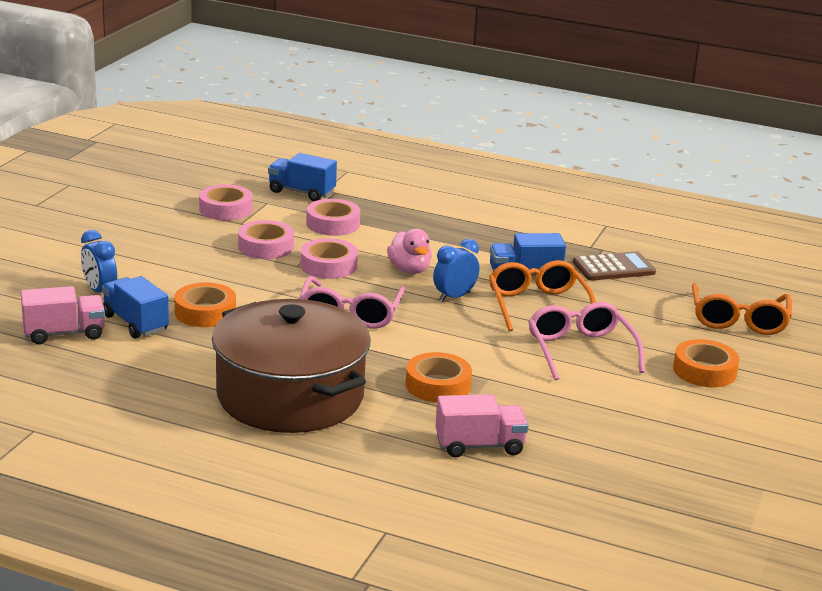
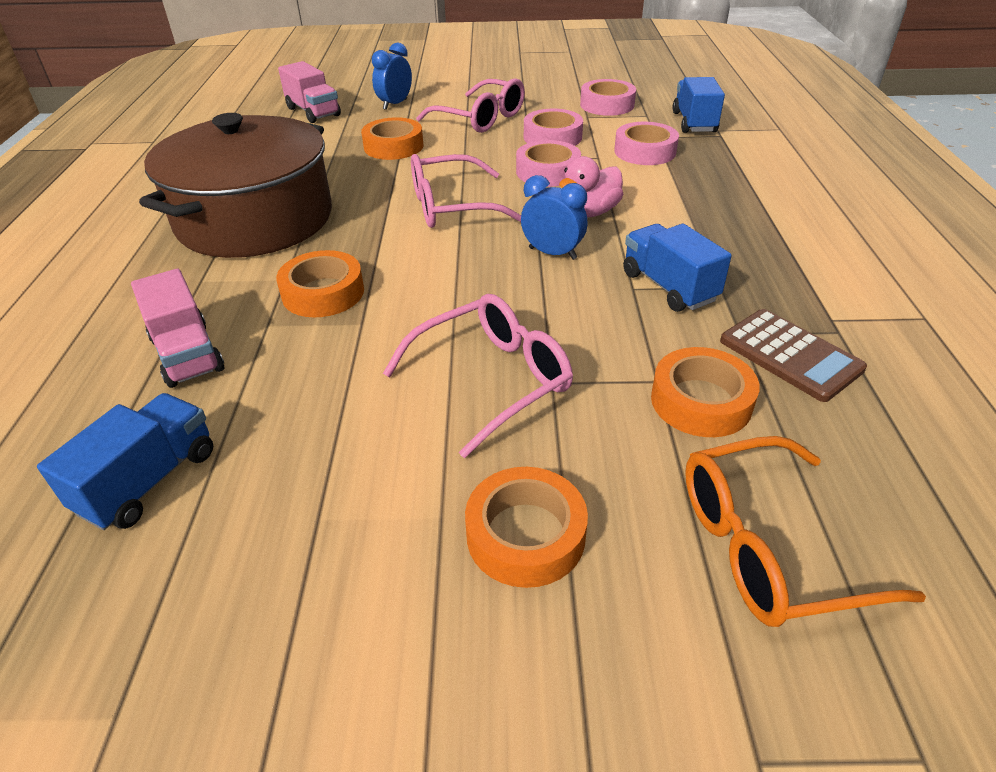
camera: 70 degrees right, 15 degrees up
blue truck [102,276,169,338] -> blue truck moved to [37,393,213,530]
orange glasses [489,260,596,331] -> none
none -> pink glasses [416,78,525,133]
none -> orange tape [651,347,760,437]

